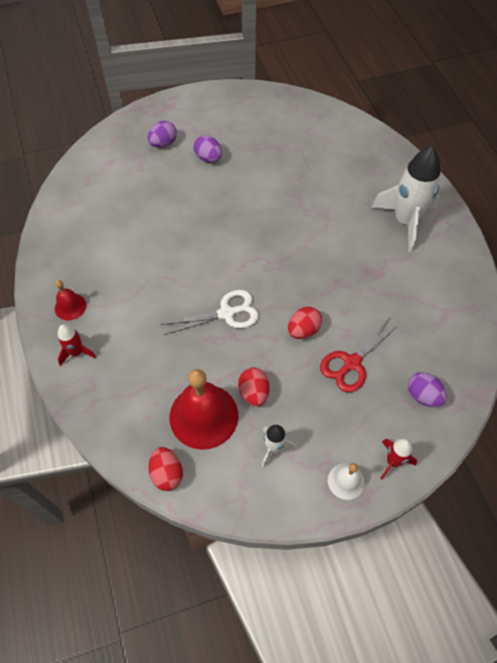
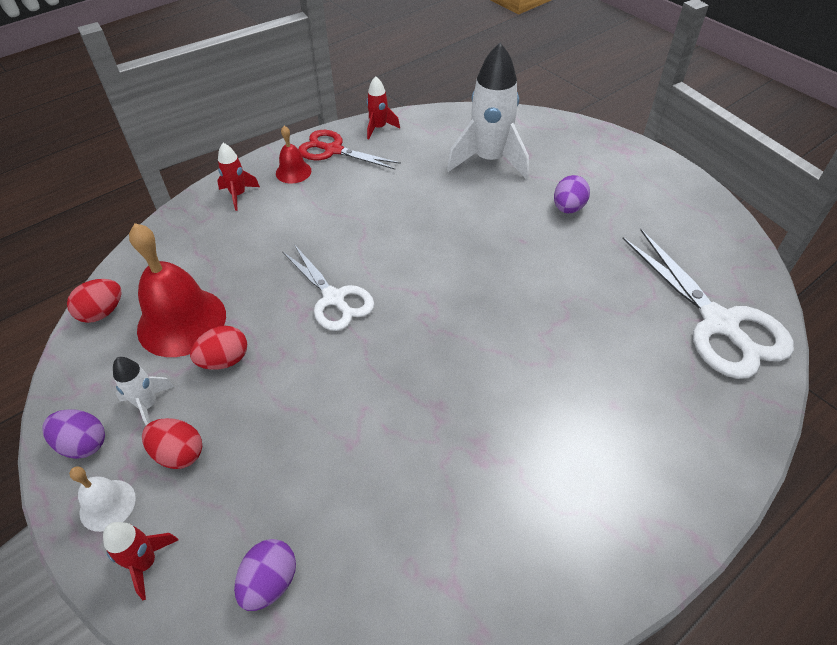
camera: 70 degrees right, 10 degrees down
purple egg [148,121,177,148] -> purple egg moved to [42,410,105,459]
red egg [288,307,322,339] -> red egg moved to [142,418,202,469]
red scissors [320,317,400,392] -> red scissors moved to [298,130,401,169]
white rocket [371,146,441,252] -> white rocket moved to [447,43,529,180]
none -> red rocket [367,76,400,139]
none -> white scissors [622,229,794,379]

